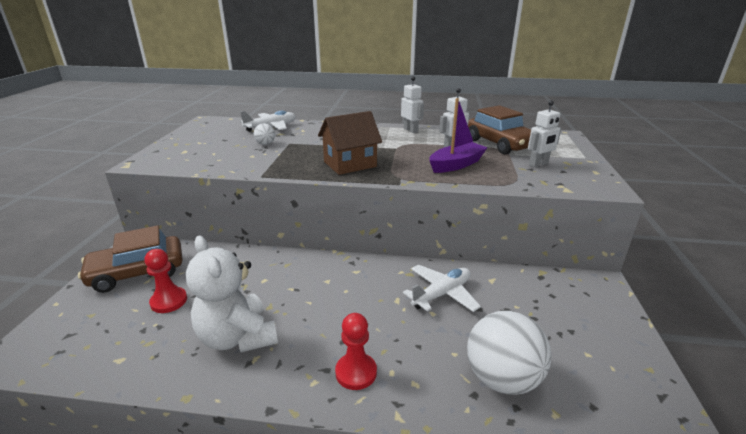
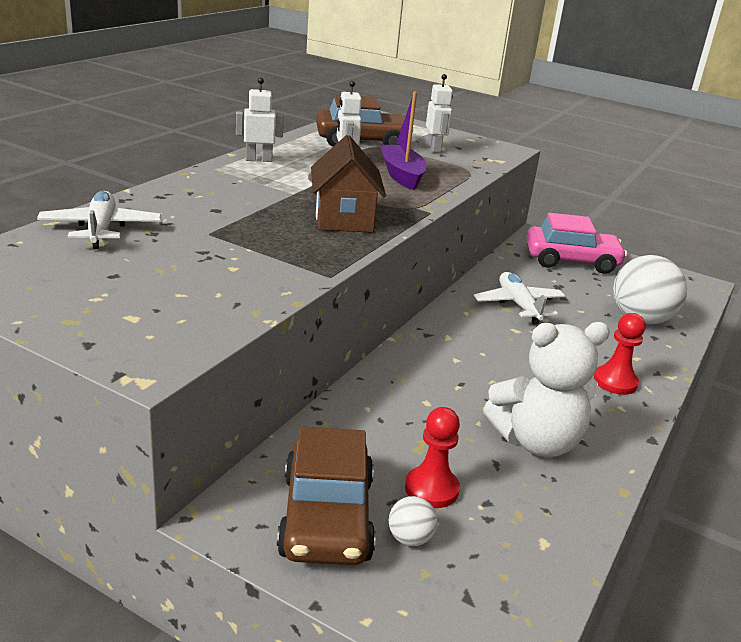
camera: 70 degrees left, 0 degrees up
white ball [254,123,275,145] -> white ball moved to [389,496,438,546]
none -> pink car [526,213,627,274]

